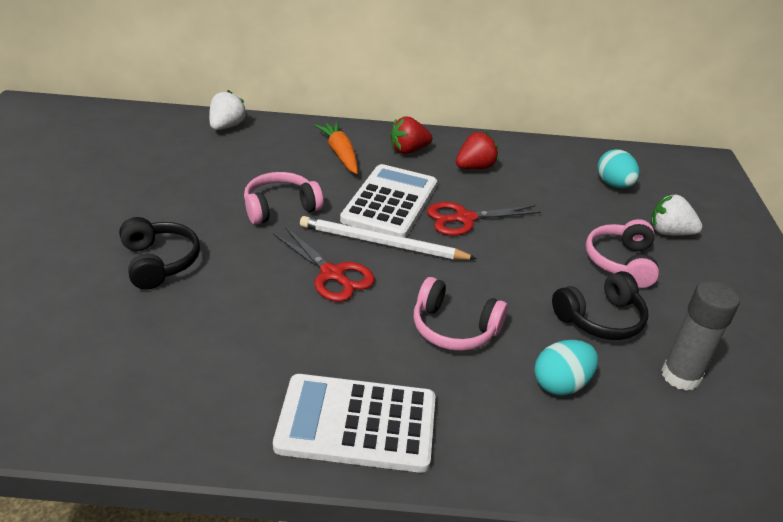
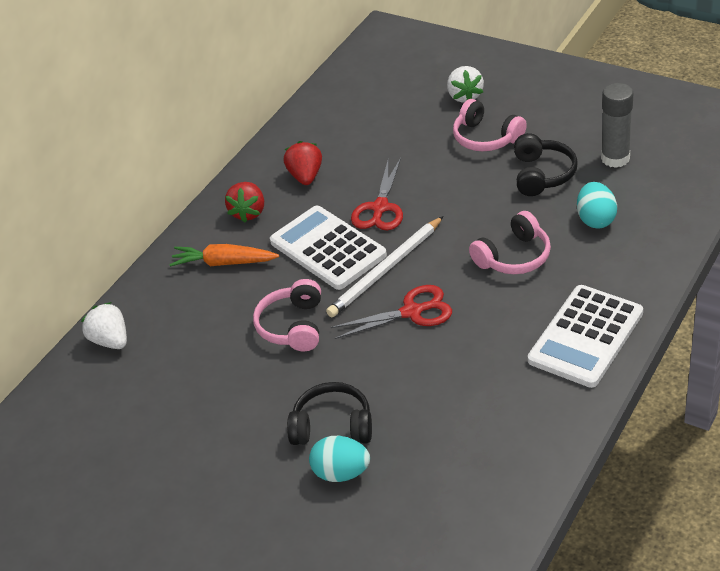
camera: 55 degrees left, 5 degrees up
turquoise egg [597,149,640,188] -> turquoise egg moved to [309,436,370,482]
white strawberry [650,194,702,236] -> white strawberry turned 60 degrees counterclockwise [447,66,484,103]

